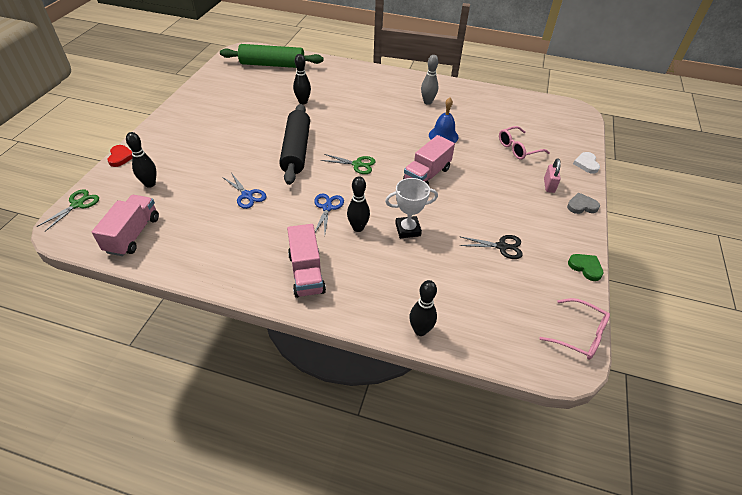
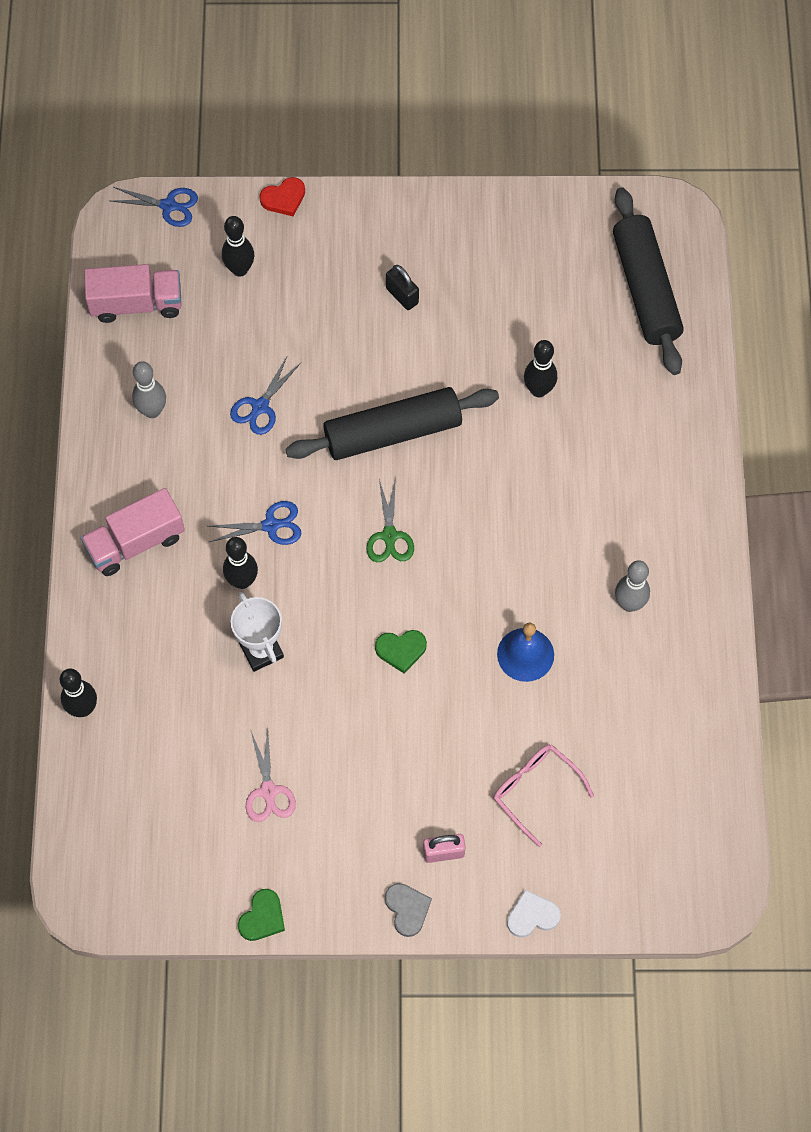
camera: 75 degrees right, 20 degrees up
green scissors [37,189,99,231] -> blue scissors [111,187,198,227]
green rolling pin [220,44,323,68] -> black rolling pin [613,187,684,375]
pink truck [403,135,455,185] -> green heart [375,630,427,673]
black scissors [459,235,523,259] -> pink scissors [246,728,296,822]
pink glasses [540,298,610,360] -> none
none -> grey bowling pin [132,361,166,418]
none -> black padlock [386,265,419,310]

